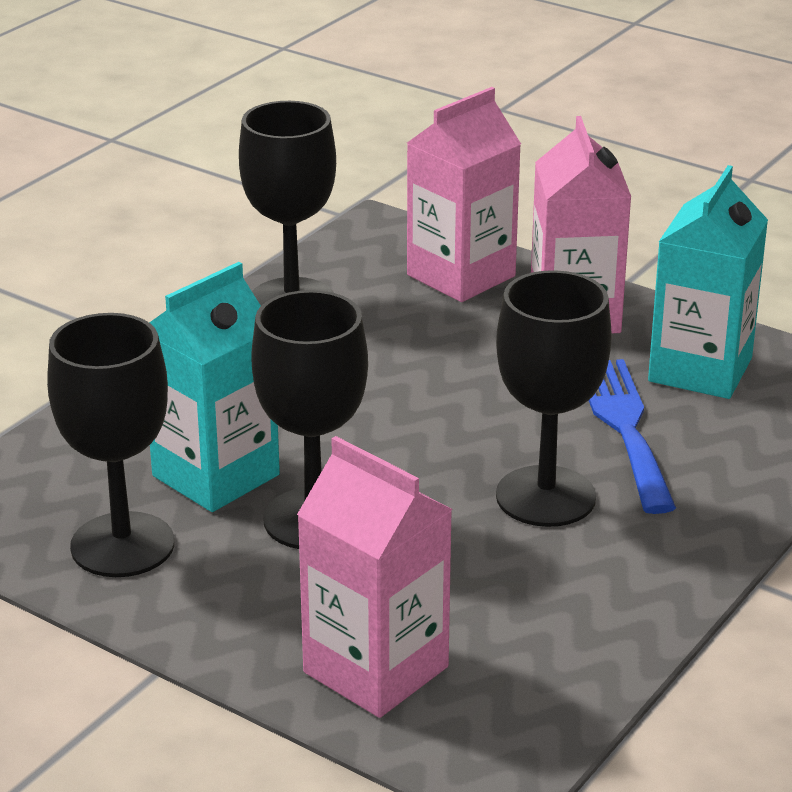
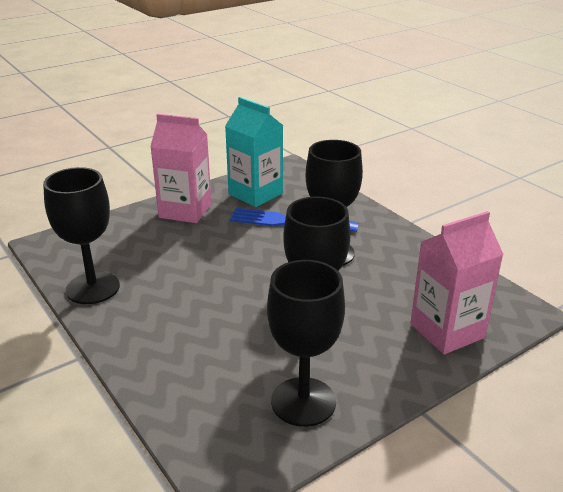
camera: 70 degrees left, 0 degrees up
turquoise carton [149,262,280,512] -> none
pink carton [407,87,521,302] -> none

